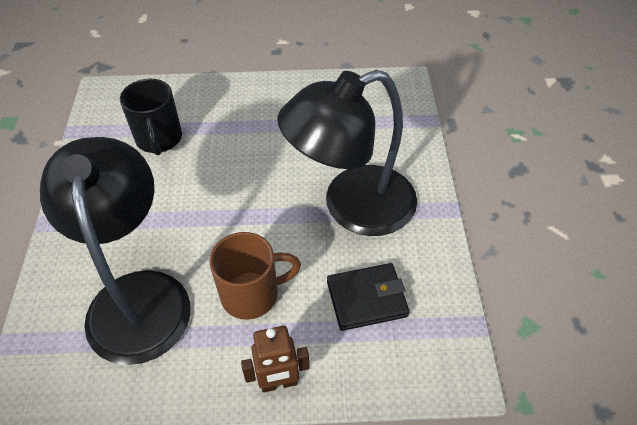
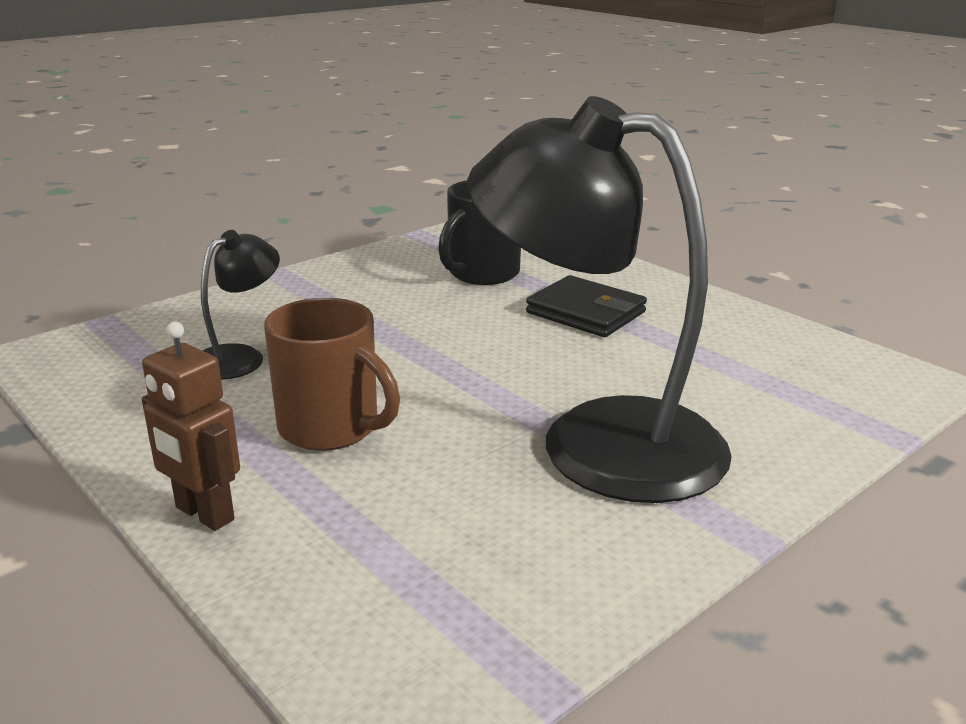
camera: 50 degrees right, 25 degrees down
black lamp [40,137,191,365] -> black lamp [201,230,280,380], size x0.46
black wallet [327,263,410,331] -> black wallet moved to [526,275,647,337]

